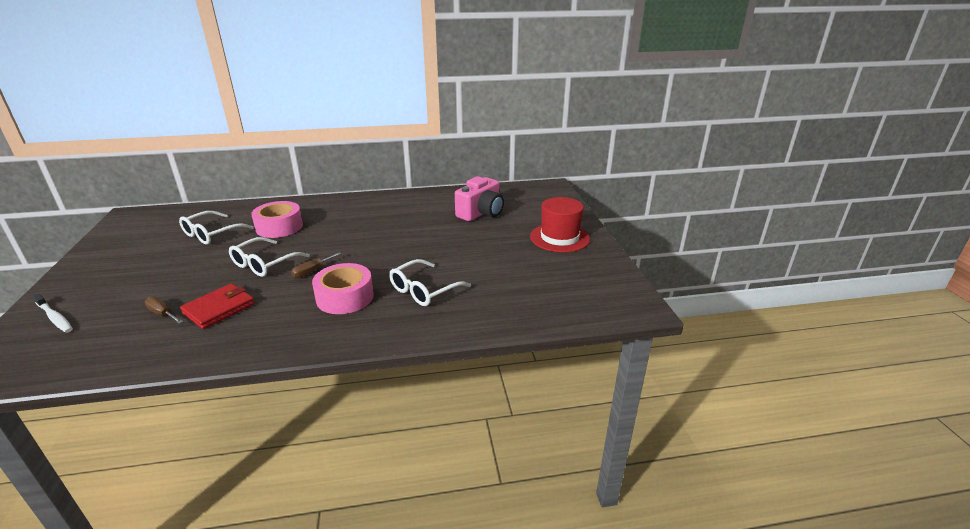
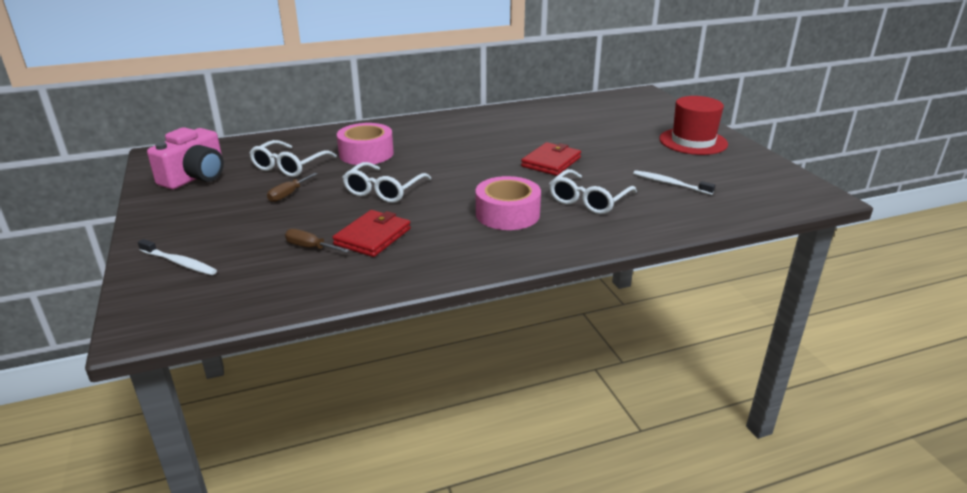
camera: 10 degrees left, 0 degrees up
brown screwdriver [291,252,341,278] -> brown screwdriver moved to [267,173,318,202]
pink camera [455,176,504,221] -> pink camera moved to [147,127,224,189]
none -> red wallet [521,142,581,176]
none -> white toothbrush [633,170,715,195]

